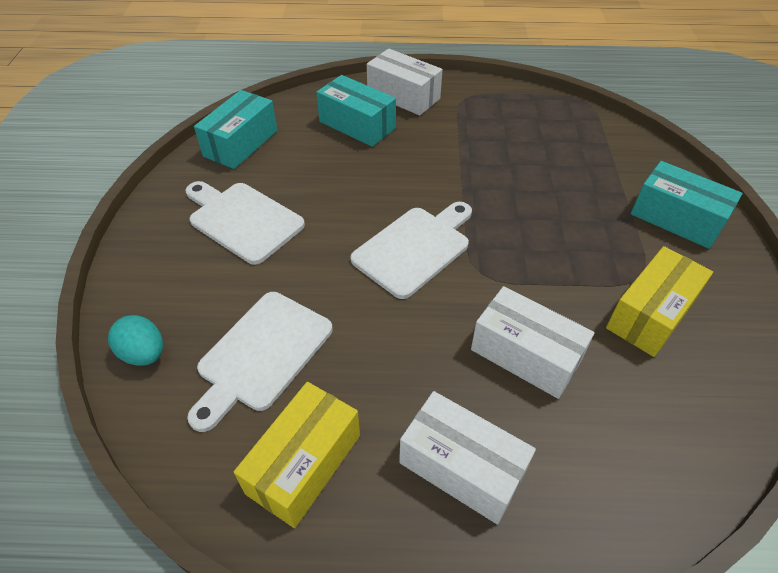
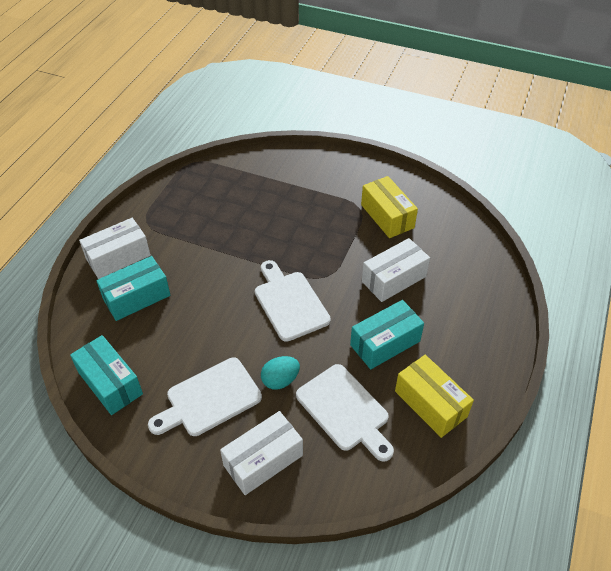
camera: 70 degrees left, 0 degrees up
turquoise egg [108,315,163,366] -> turquoise egg moved to [261,356,300,389]
white box [399,391,536,524] -> white box moved to [220,411,303,495]
turquoise box [631,161,743,249] -> turquoise box moved to [350,300,424,369]

